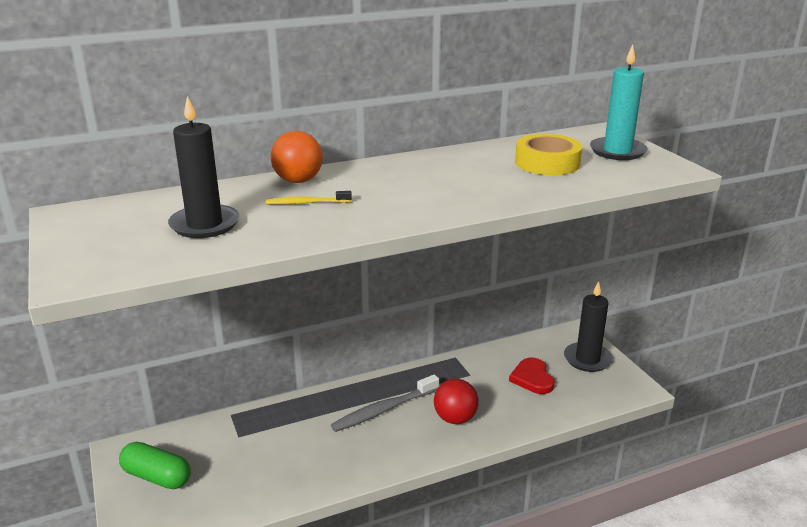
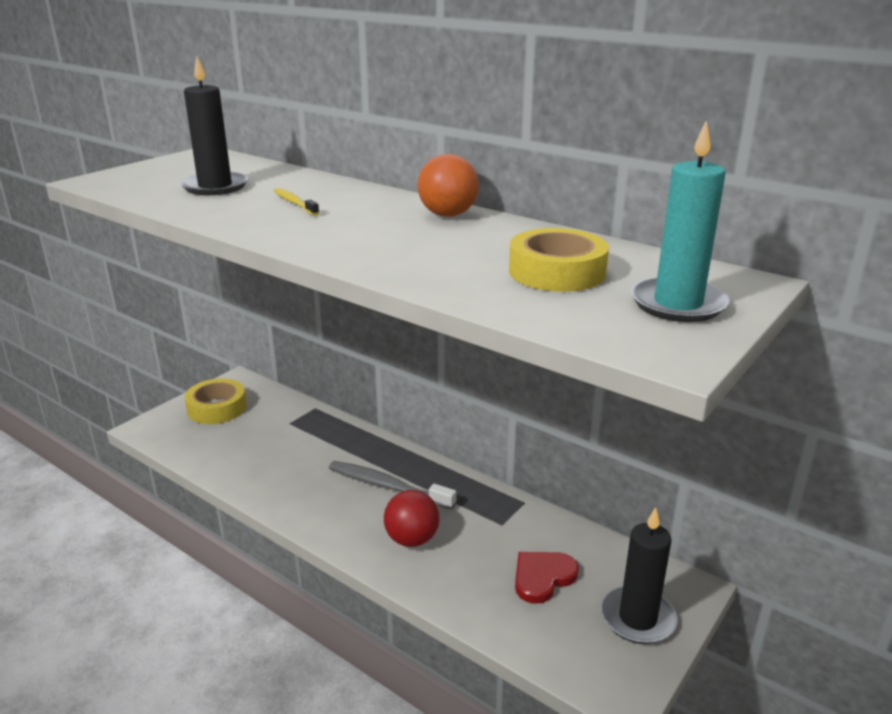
camera: 60 degrees right, 0 degrees up
green capsule [119,442,191,489] -> yellow tape [184,379,247,424]
orange ball [271,131,323,183] -> orange ball moved to [417,154,479,217]

